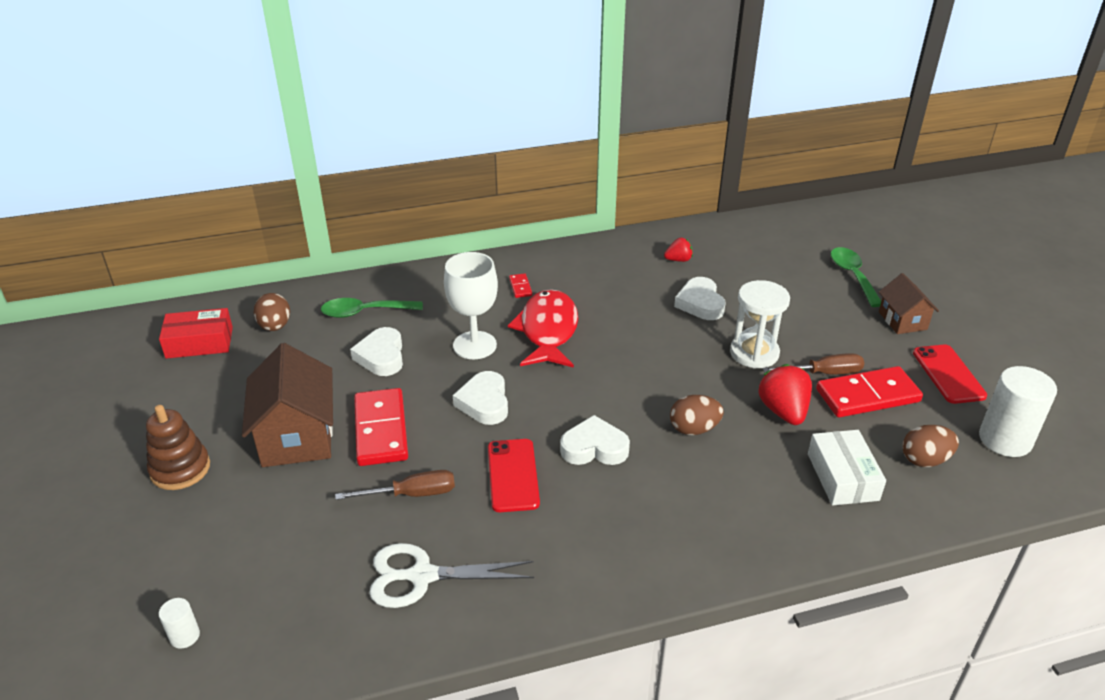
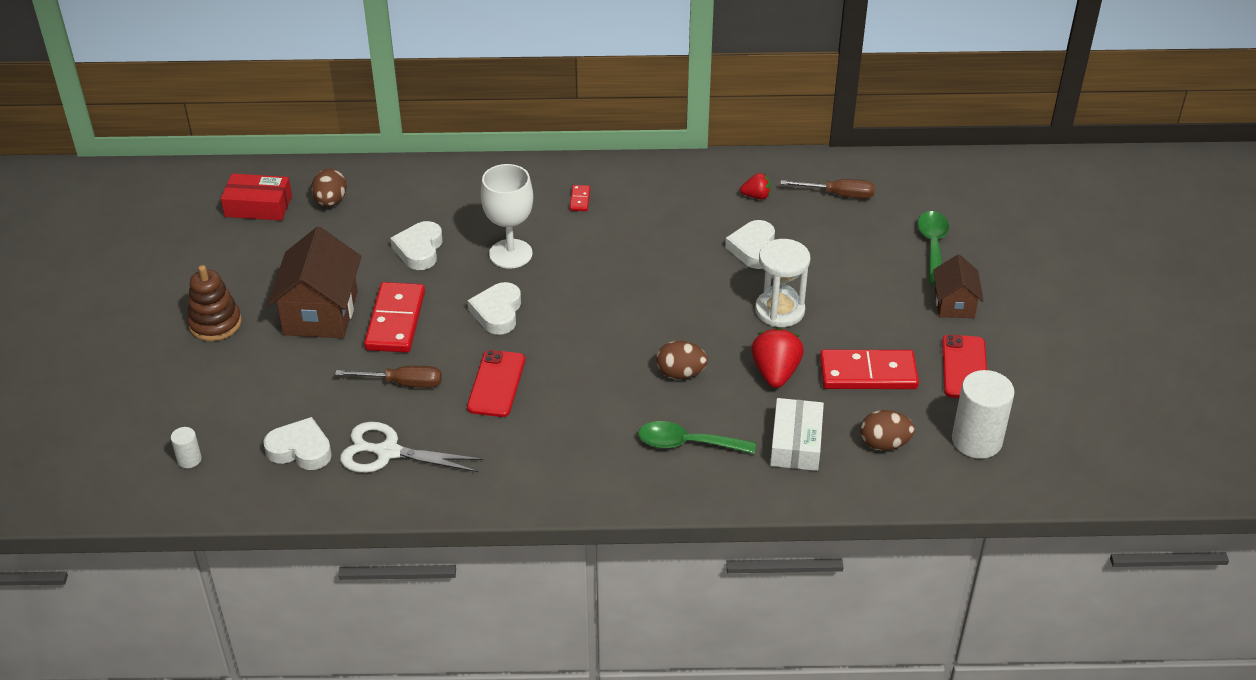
camera: 15 degrees right, 5 degrees up
green spoon [321,298,423,318] -> green spoon moved to [638,421,756,454]
red fish [508,289,578,368] -> none
white heart [560,415,630,465] -> white heart moved to [263,417,332,470]
brown screwdriver [763,353,864,374] -> brown screwdriver moved to [780,179,875,199]

